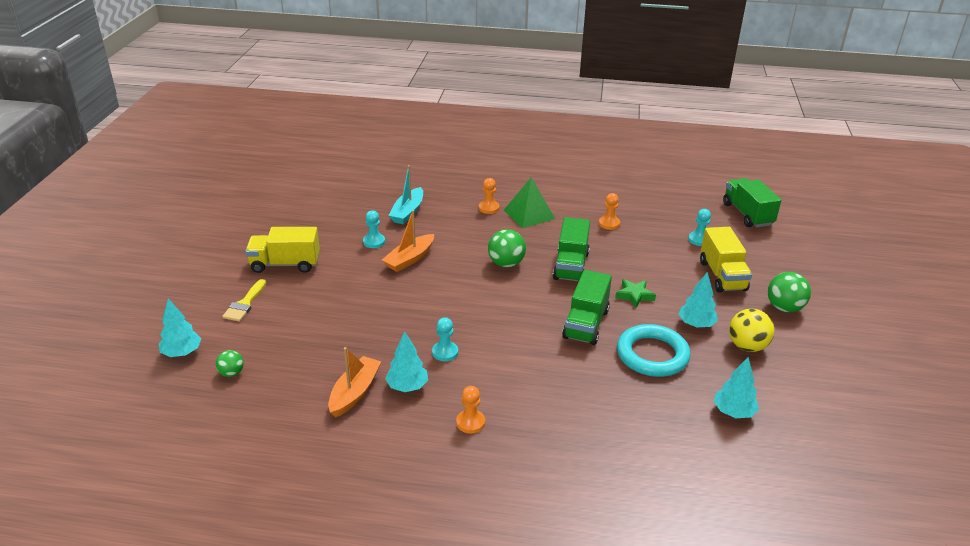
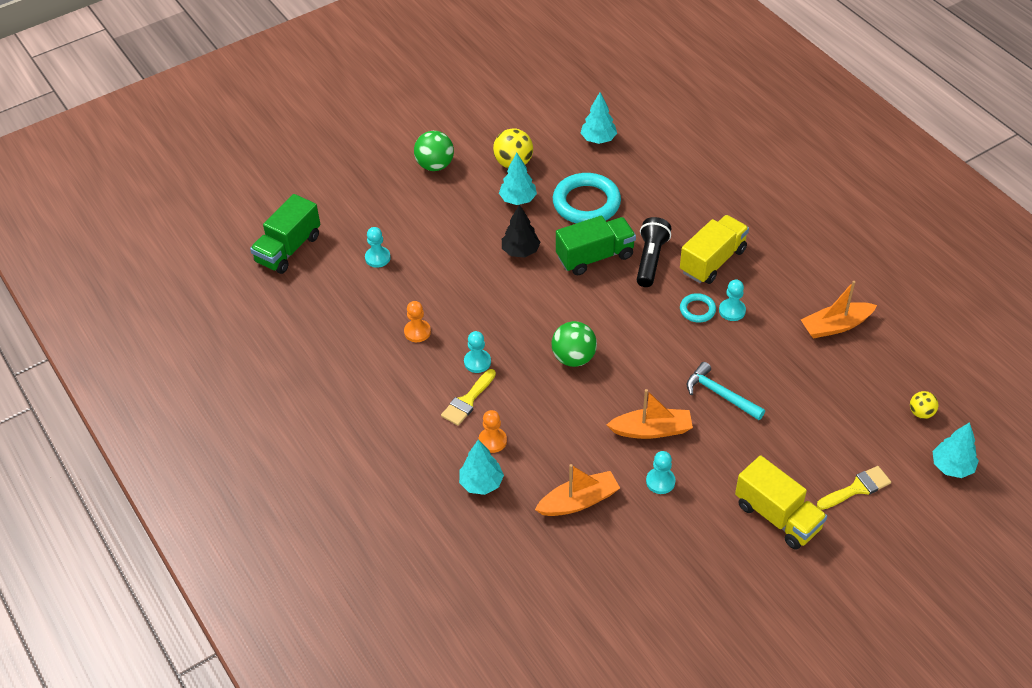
camera: 130 degrees left, 15 degrees up
green ball [216,350,244,377] -> yellow ball [910,391,939,419]
turquoise tree [385,331,428,392] -> turquoise tree moved to [459,440,504,495]
turquoise boat [388,165,423,224] -> orange boat [535,464,620,516]
orange pawn [456,386,485,433] -> none
green pyramid [504,177,555,228] -> yellow brush [441,369,496,426]
green truck [553,217,590,281] -> none
green star [615,279,656,308] -> black tree [502,204,541,258]
yellow truck [700,227,752,293] -> yellow truck moved to [680,215,749,284]
none -> turquoise pawn [464,331,491,373]
none -> black flashlight [637,217,671,287]
none -> turquoise ring [680,293,716,323]
none -> turquoise hammer [687,362,765,420]

